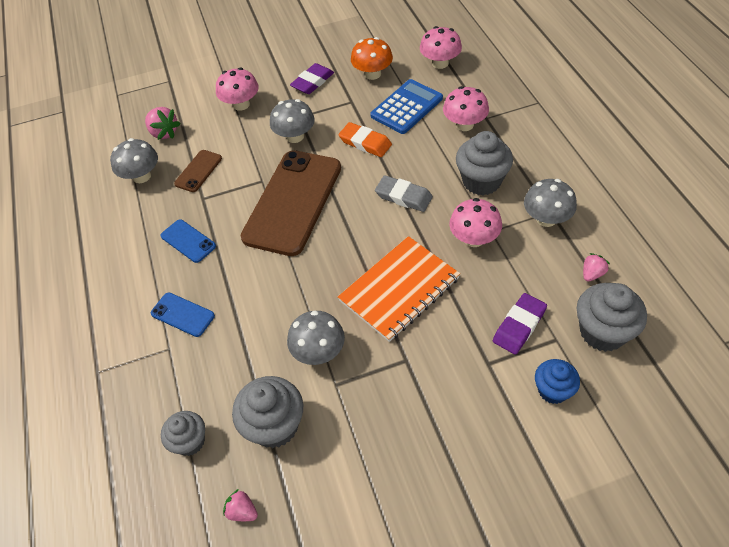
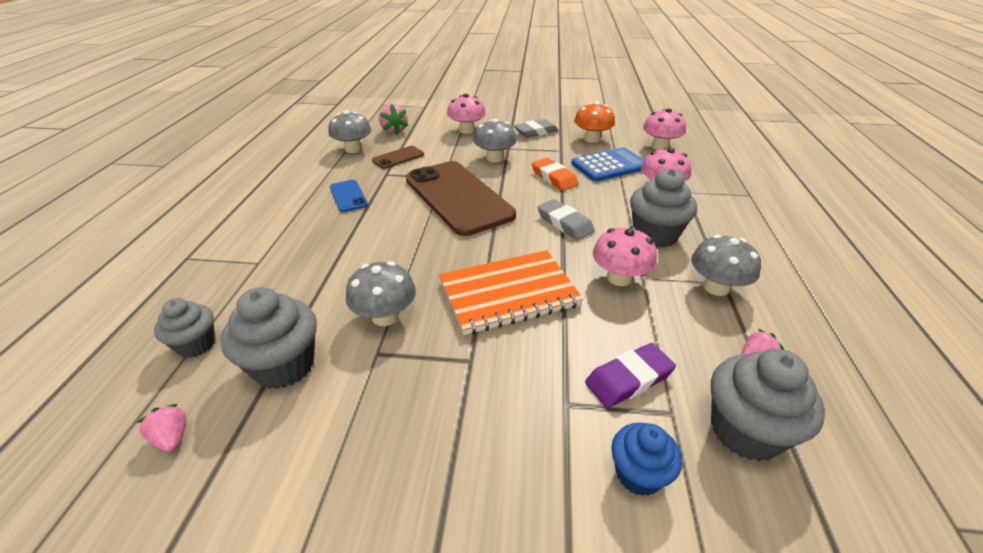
camera: 20 degrees right, 15 degrees down
blue phone [151,293,215,337] -> none
brown phone [241,150,341,256] -> brown phone turned 75 degrees counterclockwise [406,161,516,236]
purple eraser [290,63,334,94] -> grey eraser [514,119,559,138]

